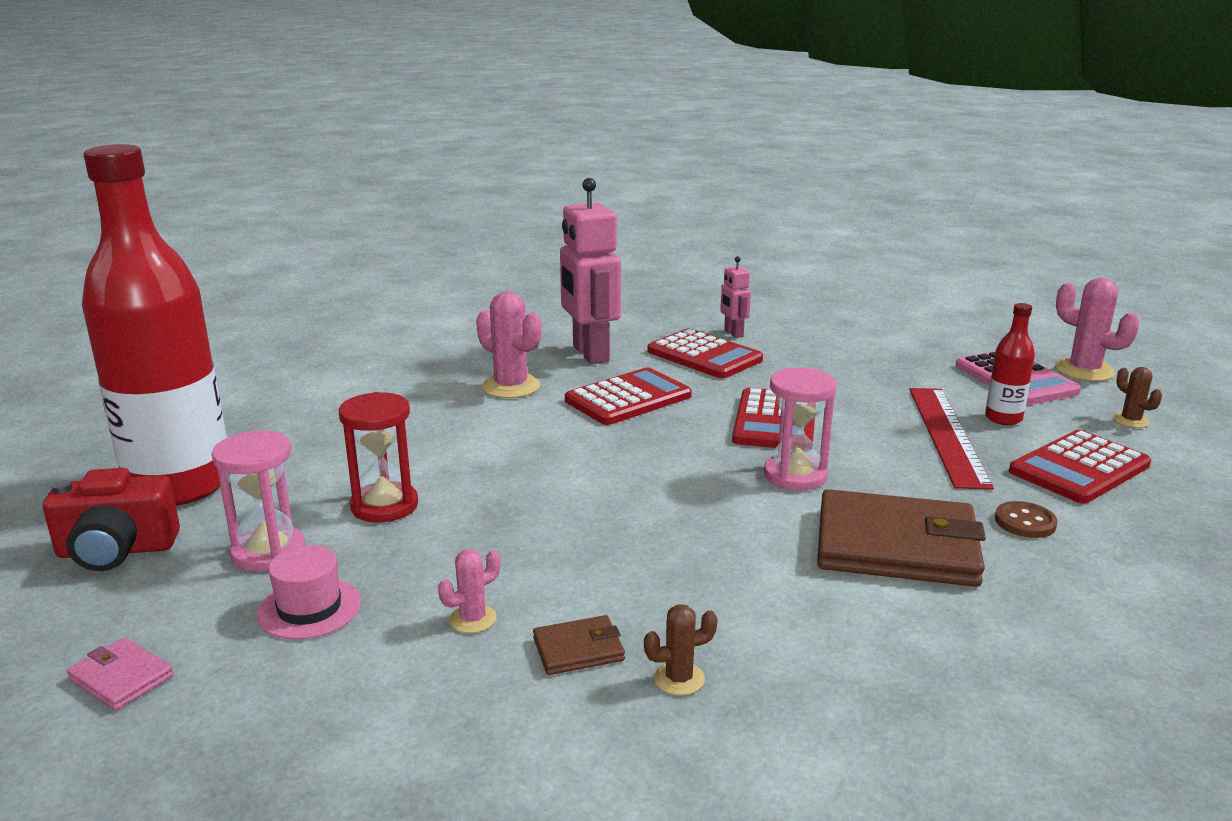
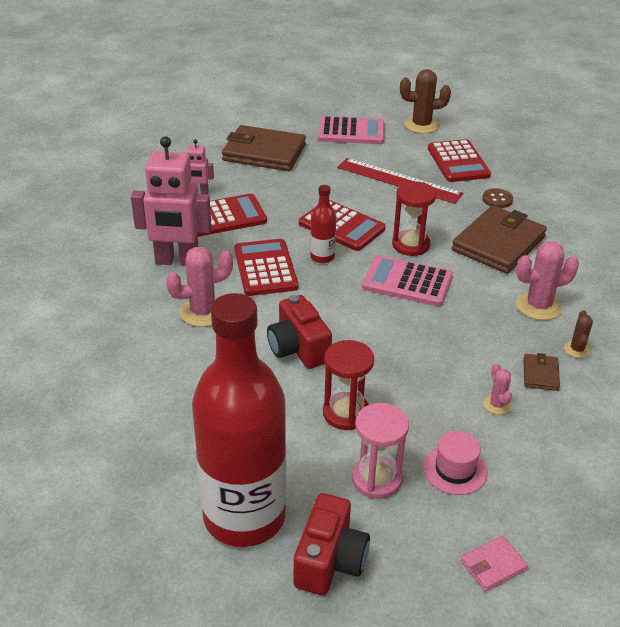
camera: 65 degrees left, 15 degrees up
pink hourglass [764,368,837,491] -> red hourglass [392,181,436,256]
red bottle [985,303,1035,425] -> red bottle moved to [310,185,336,263]
pink cactus [1055,278,1140,381] -> pink cactus moved to [516,241,579,320]
brown cactus [1113,367,1162,428] -> brown cactus [400,69,451,134], size x1.85
none -> brown wallet [222,125,306,171]
none -> red camera [267,295,332,369]
none -> pink calculator [362,255,453,306]

